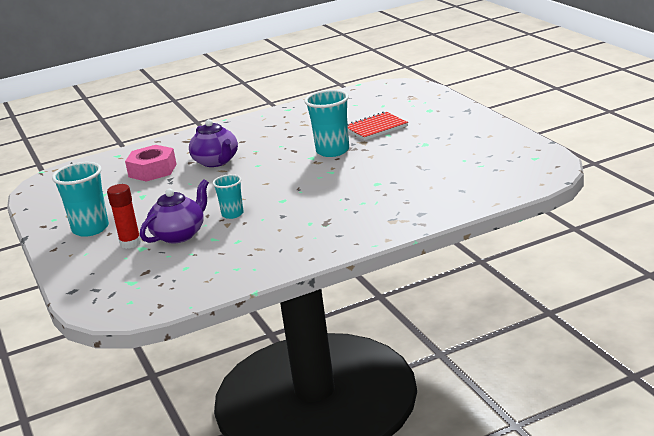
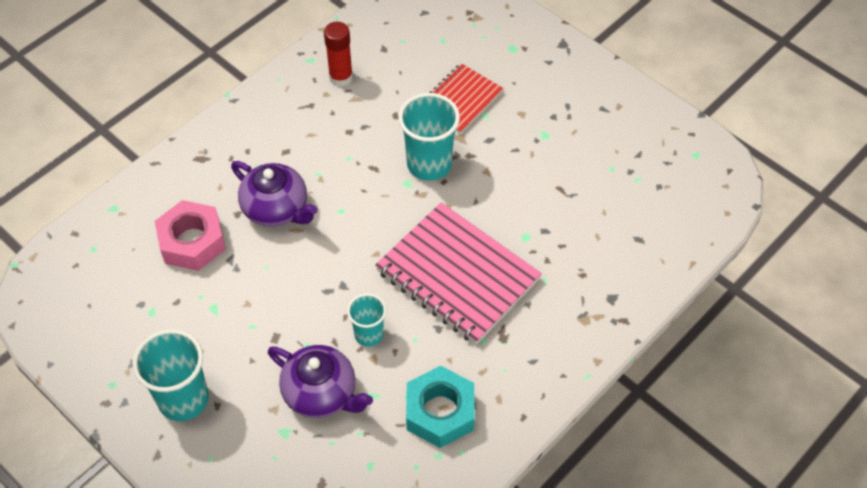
camera: 25 degrees left, 30 degrees up
red glue stick [107,184,141,249] -> red glue stick moved to [324,22,353,87]
purple teapot [140,179,209,244] -> purple teapot turned 105 degrees clockwise [268,345,373,418]
none -> pink notebook [375,202,542,345]
none -> turquoise nut [406,365,475,448]

